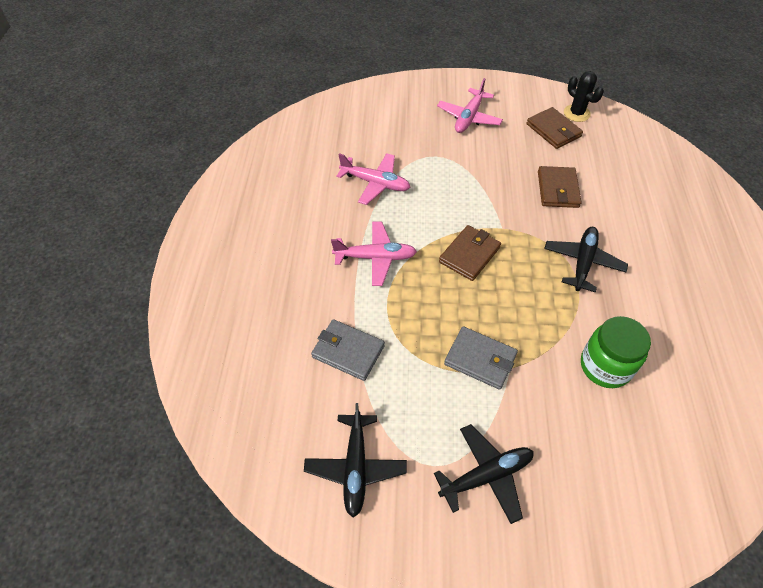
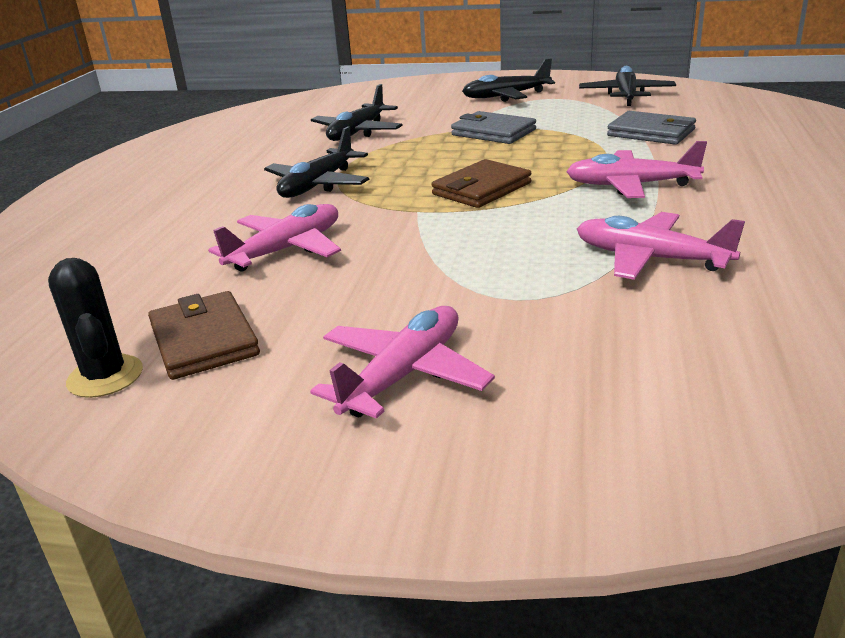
camera: 170 degrees left, 25 degrees down
brown wallet [538,166,582,208] -> pink plane [208,204,341,272]
green jar [581,316,651,388] -> black plane [311,84,403,141]

